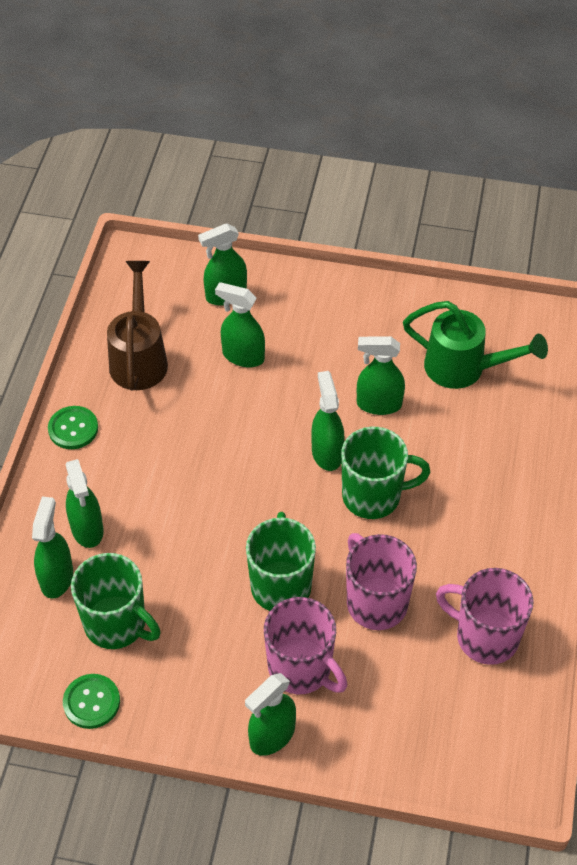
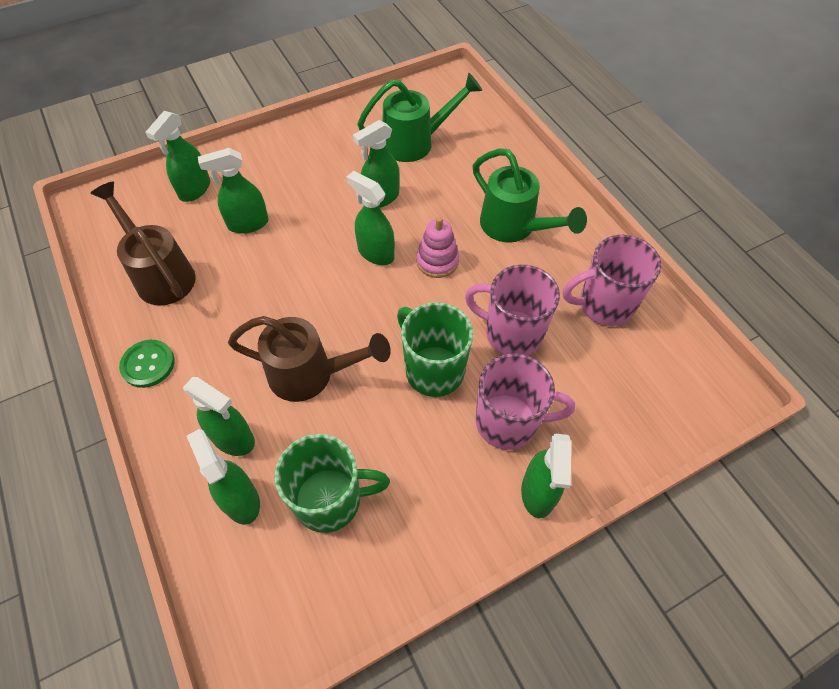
camera: 40 degrees left, 5 degrees up
green button [63,674,120,729] -> none
green mug [341,427,430,519] -> pink stacking toy [416,217,459,278]
none -> brown watering can [228,316,391,402]
none -> green watering can [473,148,587,243]

